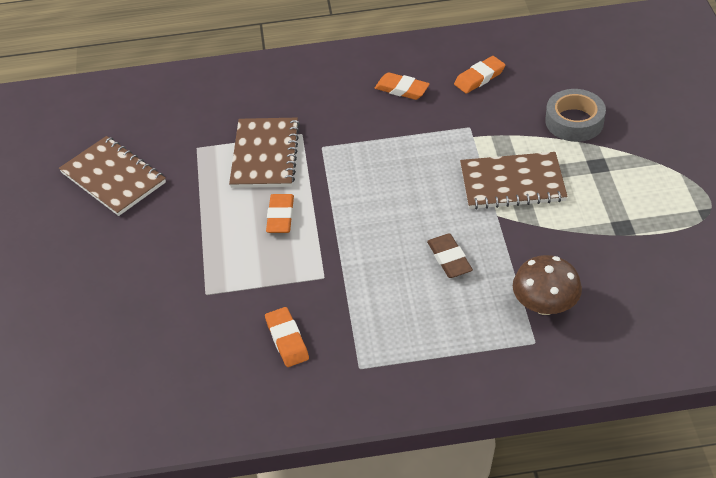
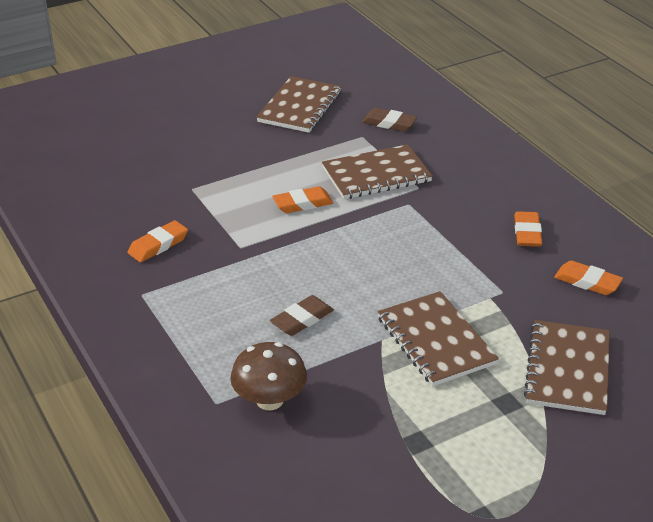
camera: 65 degrees right, 10 degrees down
grey tape [545,89,606,142] -> brown notebook [524,320,610,415]
none -> brown eraser [362,108,417,132]

